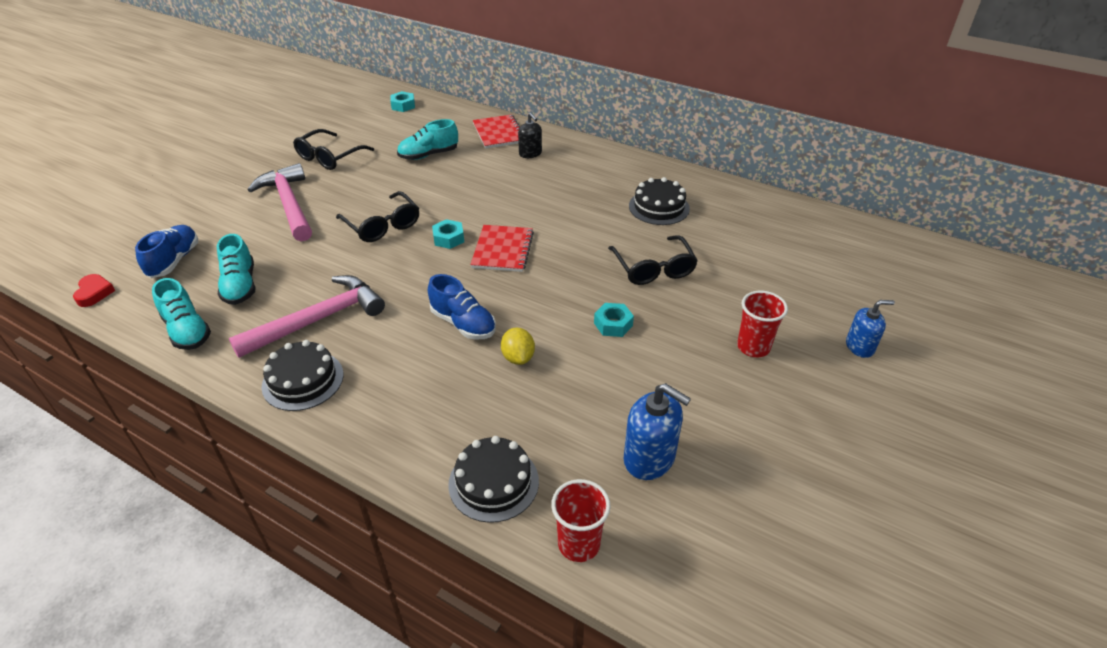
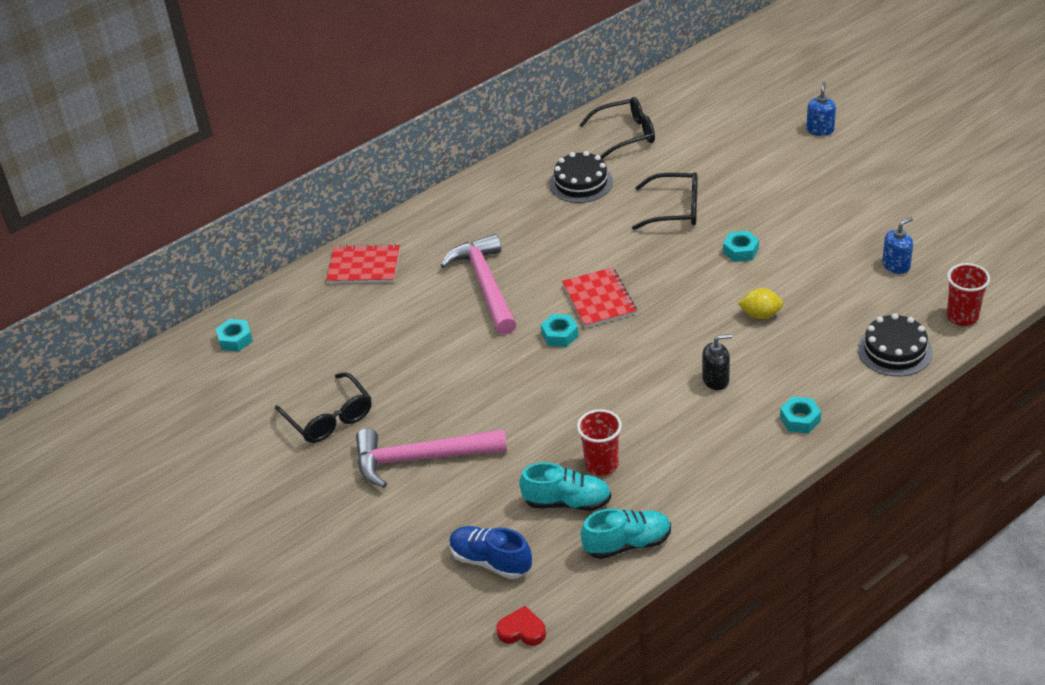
camera: 65 degrees left, 0 degrees up
pink hammer [229,275,385,358] -> pink hammer moved to [440,234,516,335]
black cake [262,340,344,411] -> none
black glasses [336,191,419,242] -> black glasses moved to [579,97,655,159]
turquoise shoe [397,119,458,160] -> none
blue shoe [428,274,496,340] -> none
red notebook [470,225,534,272] -> red notebook turned 45 degrees clockwise [562,267,637,328]
black soap dispenser [518,113,542,158] -> black soap dispenser moved to [702,334,732,390]
blue soap dispenser [624,383,691,480] -> blue soap dispenser [882,217,913,274], size x0.64
red cup [737,291,788,357] -> red cup moved to [577,409,622,476]
none -> turquoise nut [780,397,821,433]

